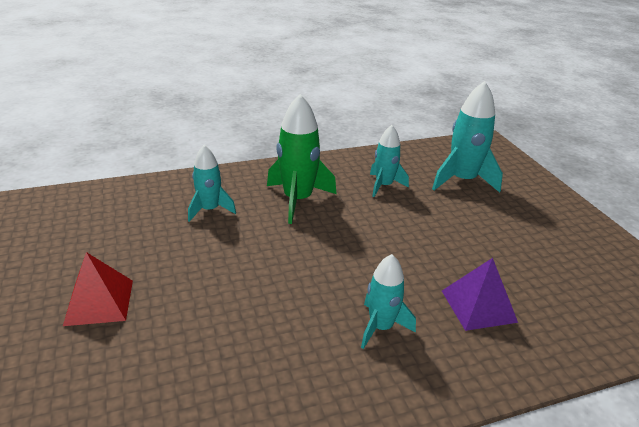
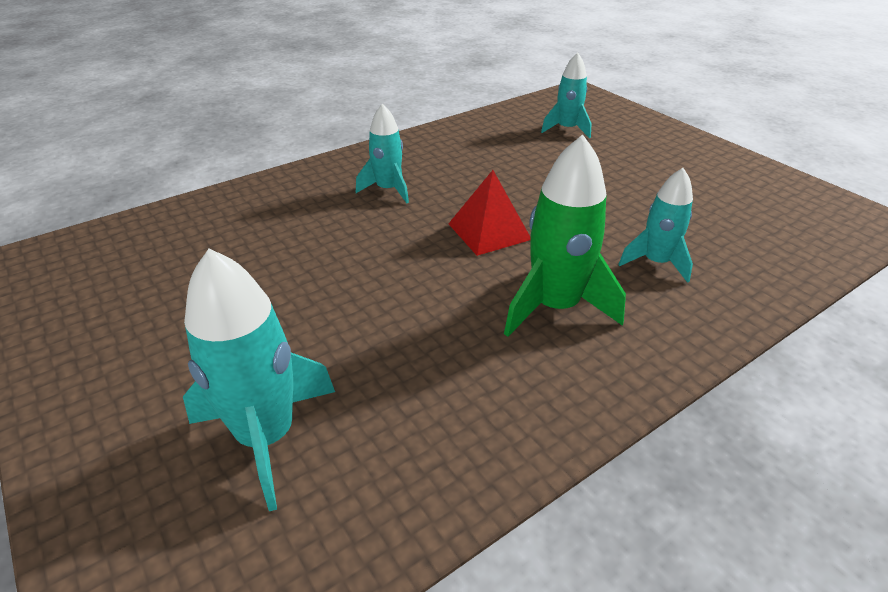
camera: 165 degrees right, 5 degrees up
red pyramid [63,252,133,326] -> red pyramid moved to [448,170,531,256]
turquoise rocket [370,125,409,197] -> turquoise rocket moved to [541,53,592,138]
purple pyramid [442,258,518,331] -> none

